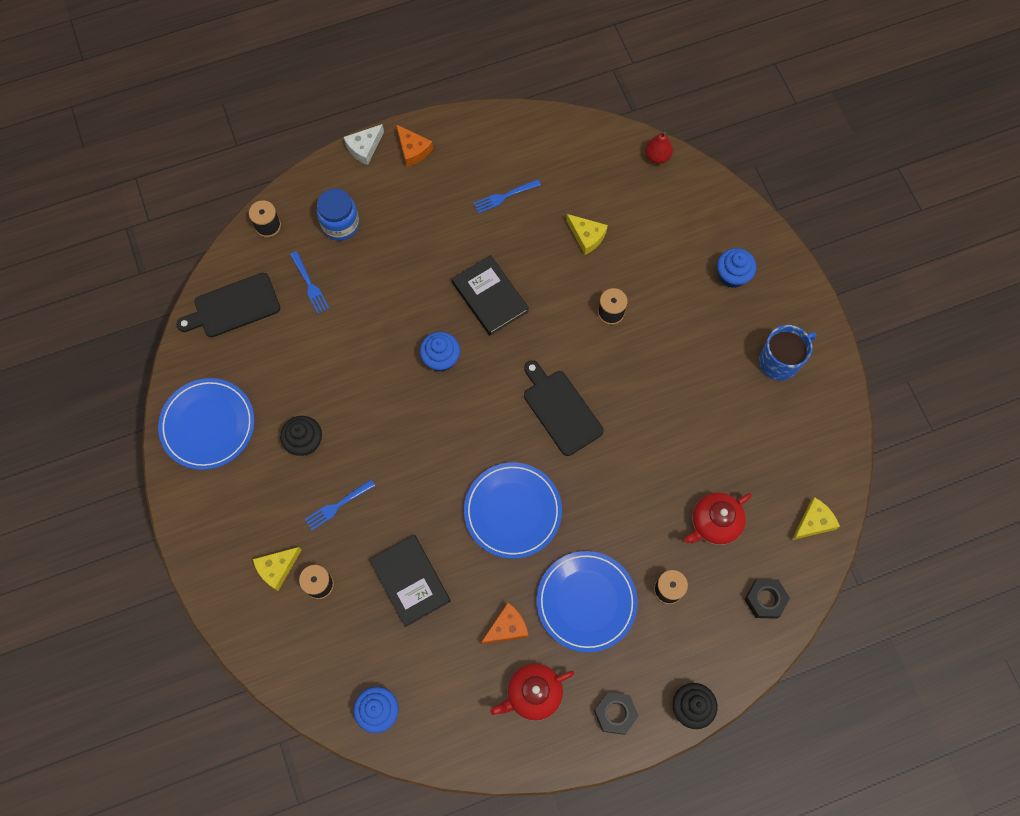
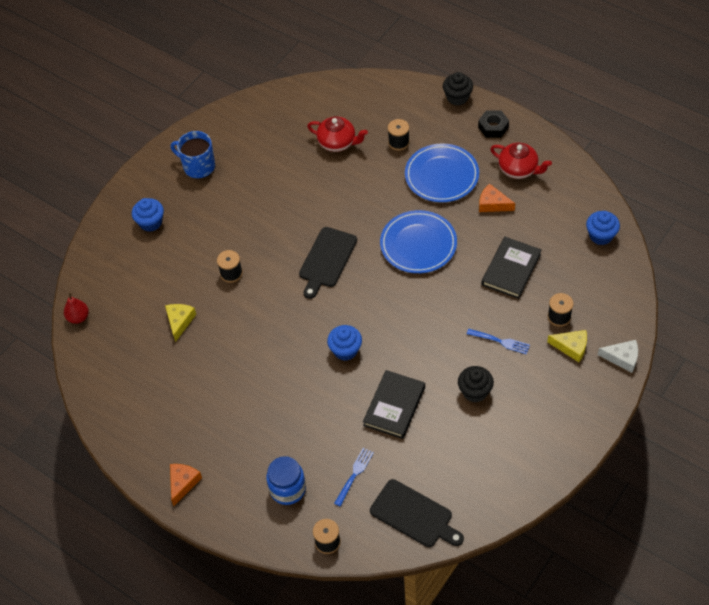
camera: 120 degrees left, 15 degrees down
blue plate [158,378,255,470] -> none
white cheese [344,124,384,165] -> white cheese moved to [598,340,638,373]
black book [452,255,529,335] -> black book moved to [363,370,425,439]
blue fork [474,179,541,213] -> none
black nut [744,579,790,619] -> none
yellow cheese [792,497,840,540] -> none

